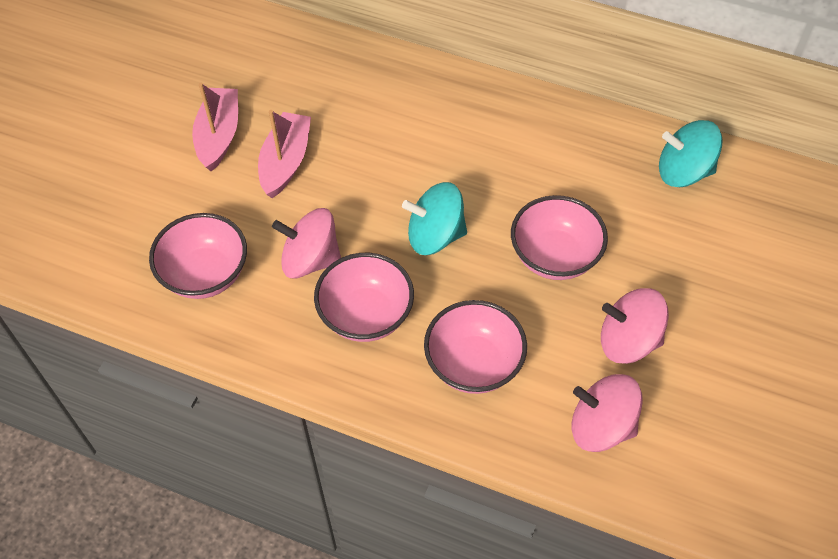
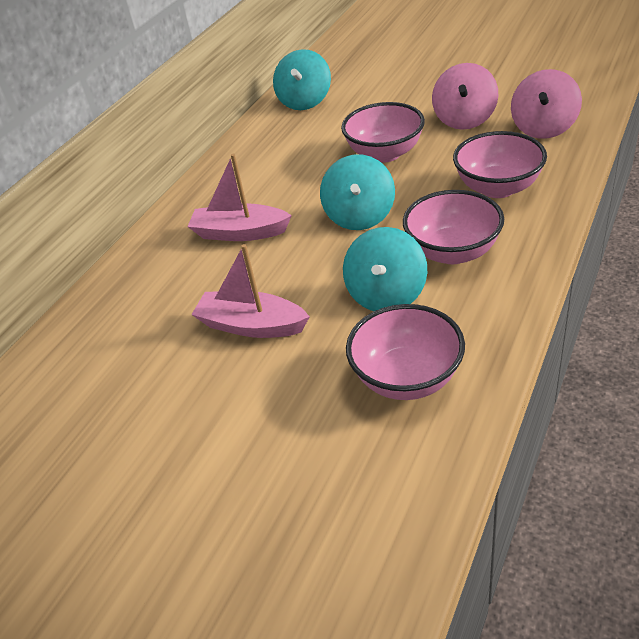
camera: 80 degrees left, 15 degrees down
pink boat [192,83,238,172] -> pink boat moved to [187,154,292,241]
pink spinning top [272,208,341,278] -> turquoise spinning top [343,227,427,311]

